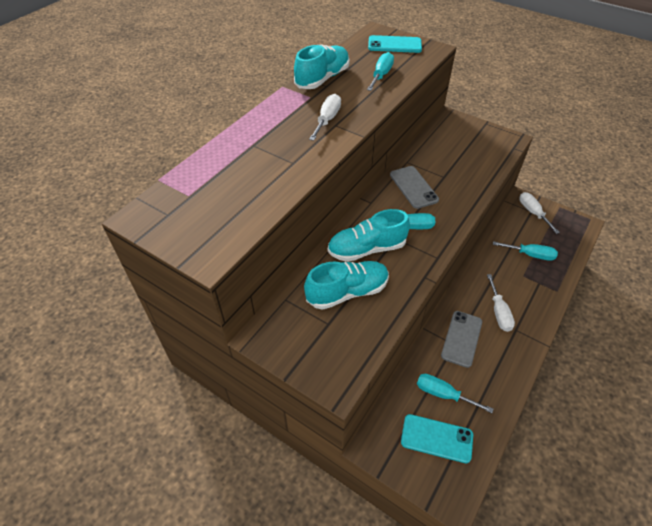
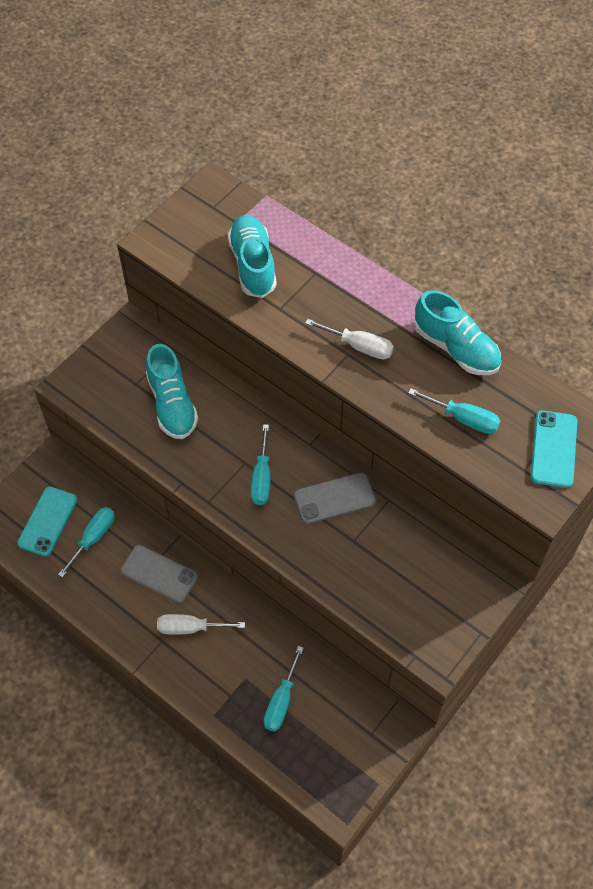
camera: 95 degrees right, 10 degrees up
turquoise shoe [328,209,410,262] -> turquoise shoe moved to [228,215,277,298]
white screwdriver [519,192,560,234] -> none

